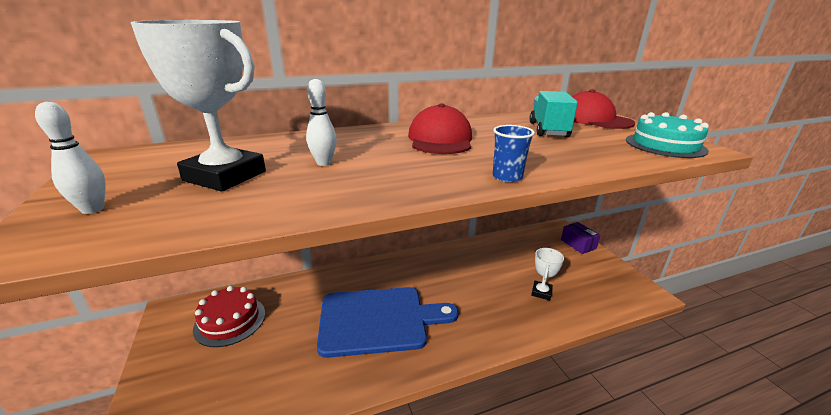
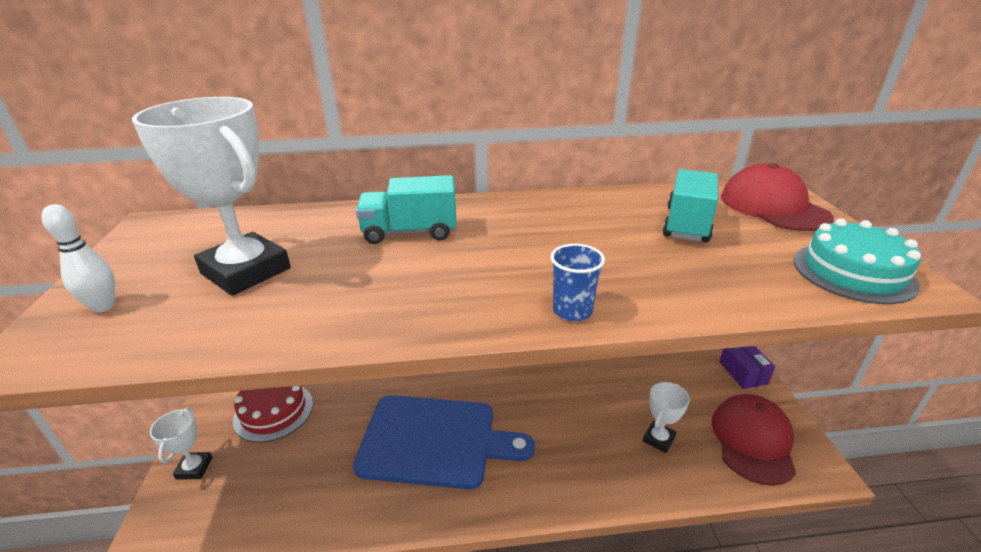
camera: 15 degrees right, 5 degrees up
white bowling pin [306,79,337,166] -> none
red cap [408,103,472,154] -> red cap moved to [712,394,796,486]
none -> white trophy [150,408,213,480]
none -> turquoise truck [356,175,457,244]

